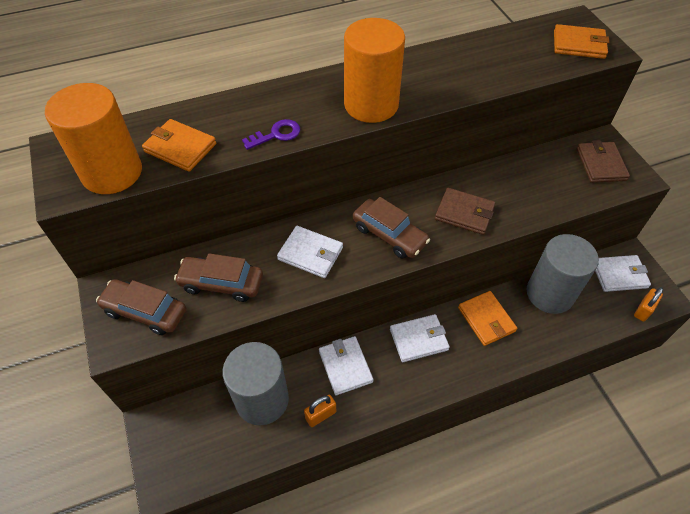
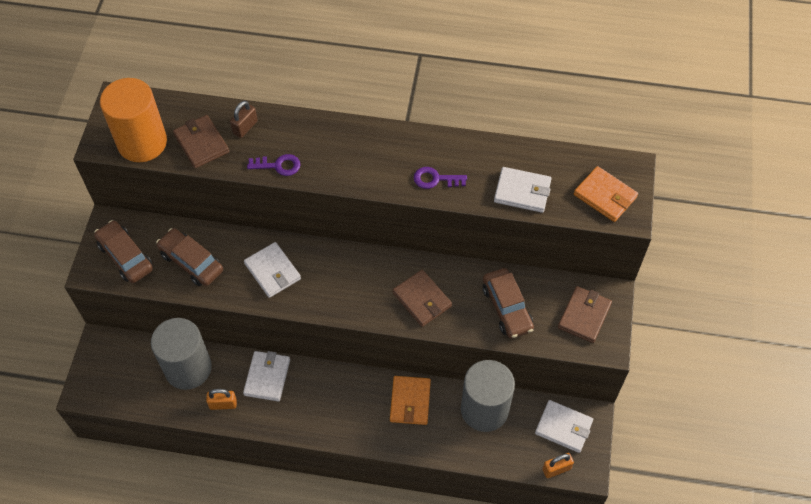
camera: 30 degrees right, 5 degrees up
orange wallet [142,119,216,172] -> brown wallet [173,115,229,168]
orange cylinder [344,18,405,123] -> none
brown car [353,197,430,259] -> brown car moved to [483,268,534,338]
white wallet [390,314,450,362] -> white wallet moved to [494,167,552,213]
none -> brown padlock [230,101,258,138]
none -> purple key [414,167,467,189]

